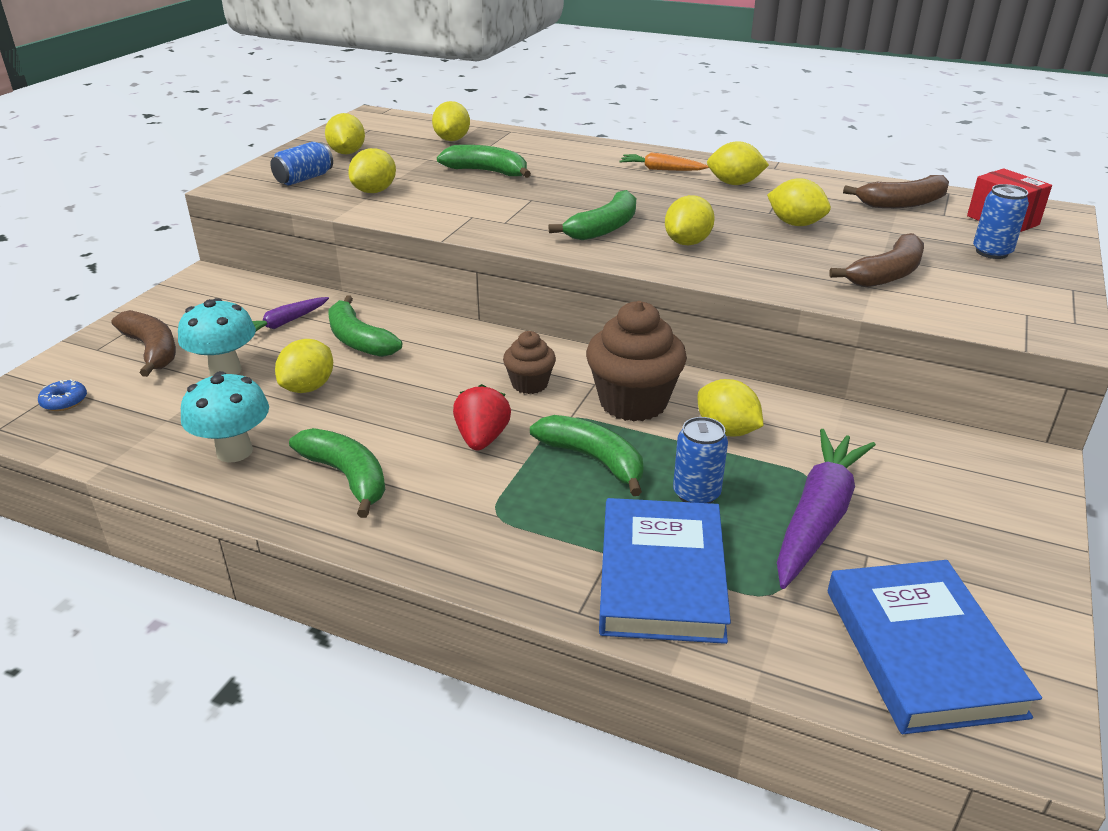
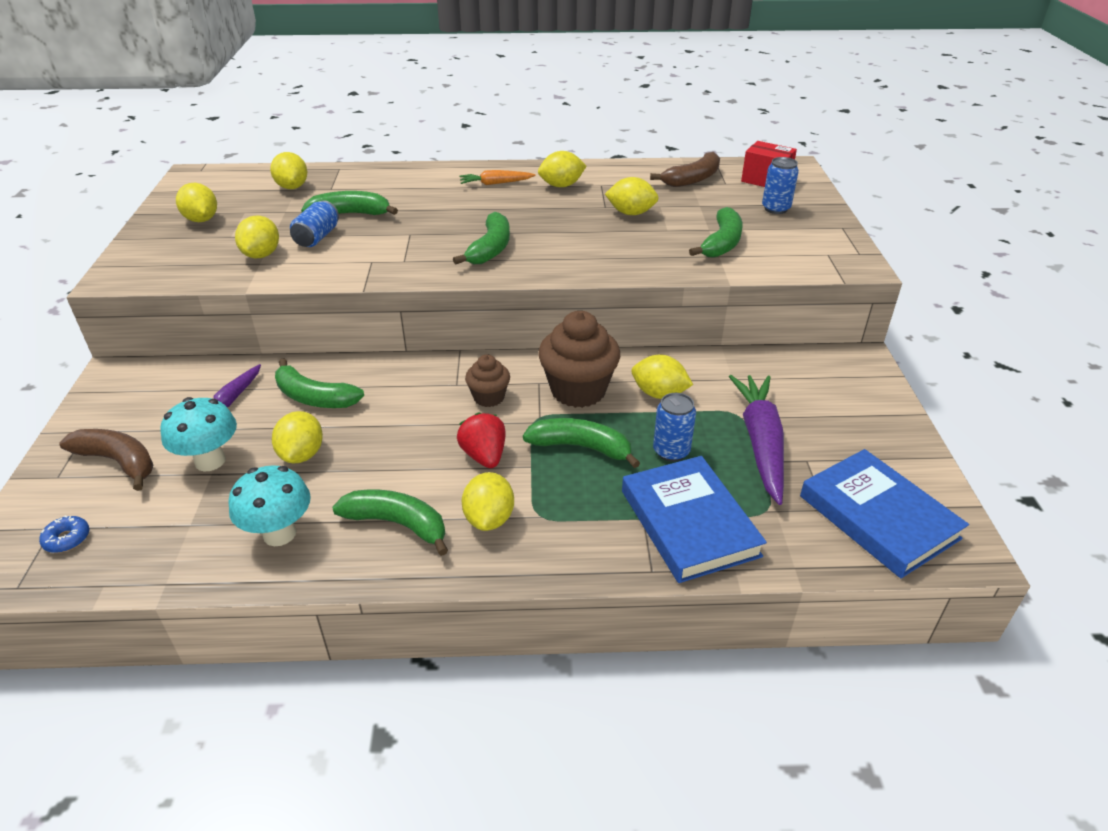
camera: 25 degrees left, 5 degrees up
blue can [270,142,333,185] -> blue can moved to [290,200,339,247]
yellow lemon [665,195,715,245] -> yellow lemon moved to [462,472,514,531]
brown banana [829,233,924,287] -> green banana [689,207,743,258]

